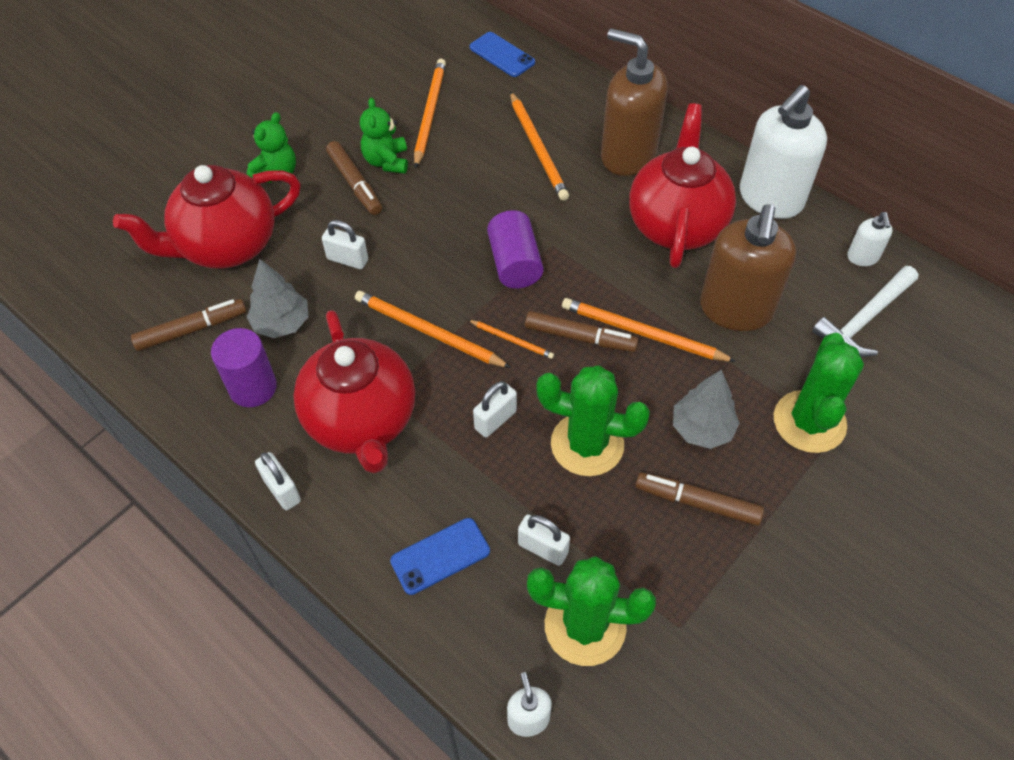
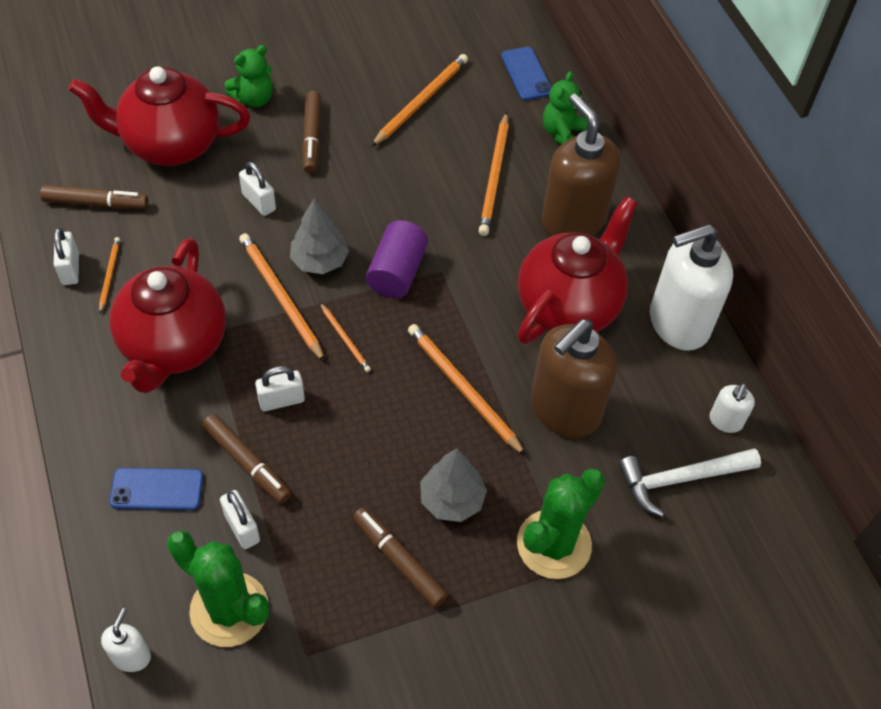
camera: 25 degrees right, 0 degrees up
purple cylinder [211,328,277,407] -> orange pencil [99,237,120,313]
grey tree [247,259,309,338] -> grey tree moved to [290,198,349,274]
white padlock [255,452,301,510] -> white padlock moved to [54,227,79,285]
green teddy bear [360,97,408,173] -> green teddy bear moved to [543,71,588,145]
brown marker [525,311,639,352] -> brown marker moved to [202,414,292,504]
green cactus [536,365,650,476] -> none

